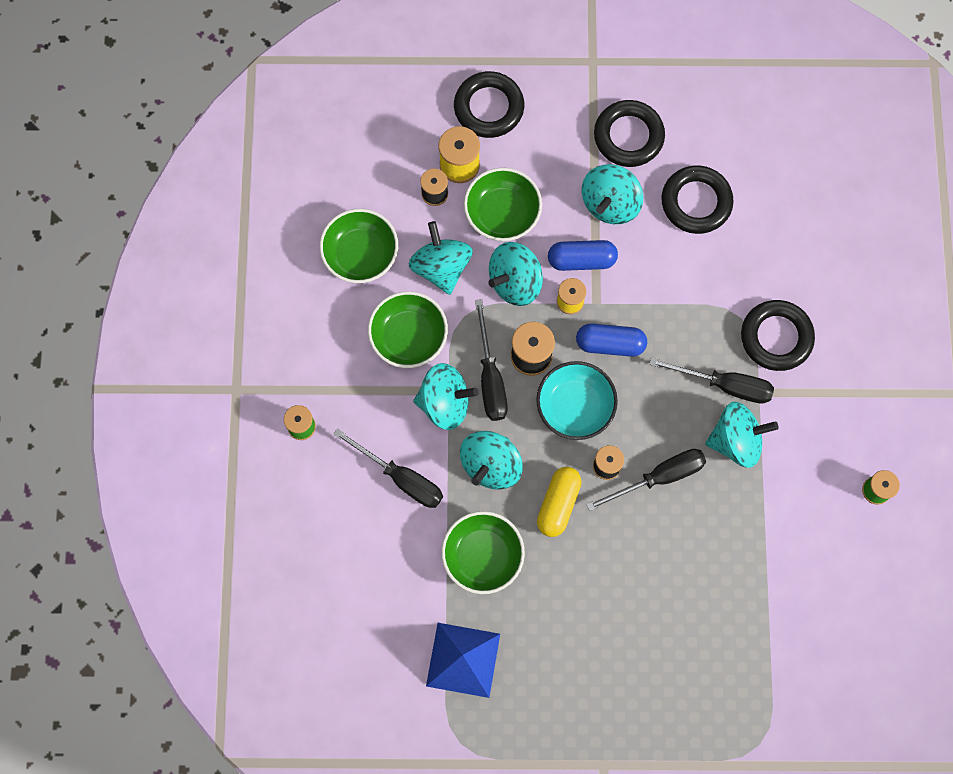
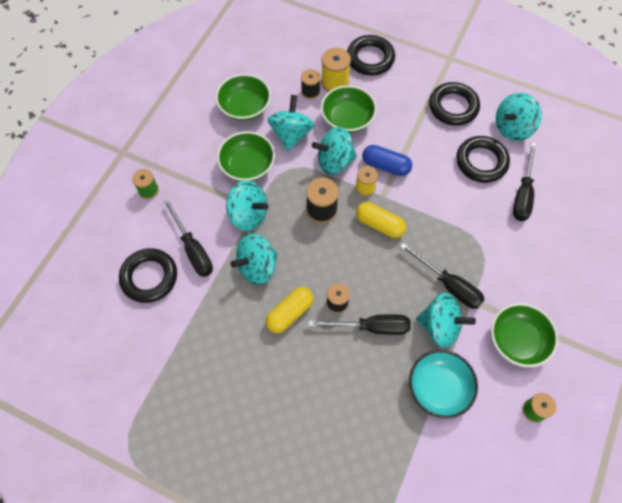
camera: 25 degrees right, 10 degrees down
blue pyramid [426,623,500,698] -> none
green bowl [441,511,525,594] -> green bowl moved to [491,303,558,367]
black screwdriver [475,299,508,421] -> black screwdriver moved to [513,142,536,221]
turquoise bowl [536,361,618,440] -> turquoise bowl moved to [409,350,478,419]
blue capsule [576,324,647,357] -> yellow capsule [356,202,406,238]
turquoise spinning top [582,164,643,224] -> turquoise spinning top moved to [496,93,542,141]
black ring [741,300,815,371] -> black ring moved to [119,248,177,303]

